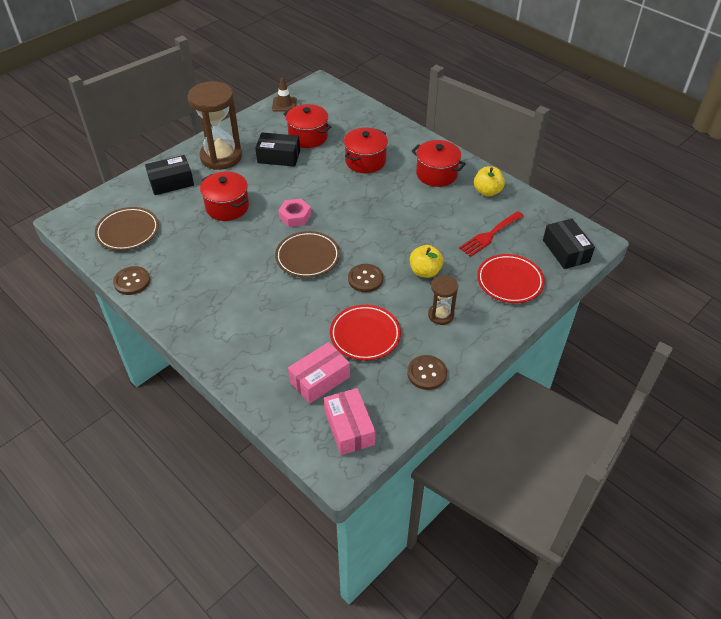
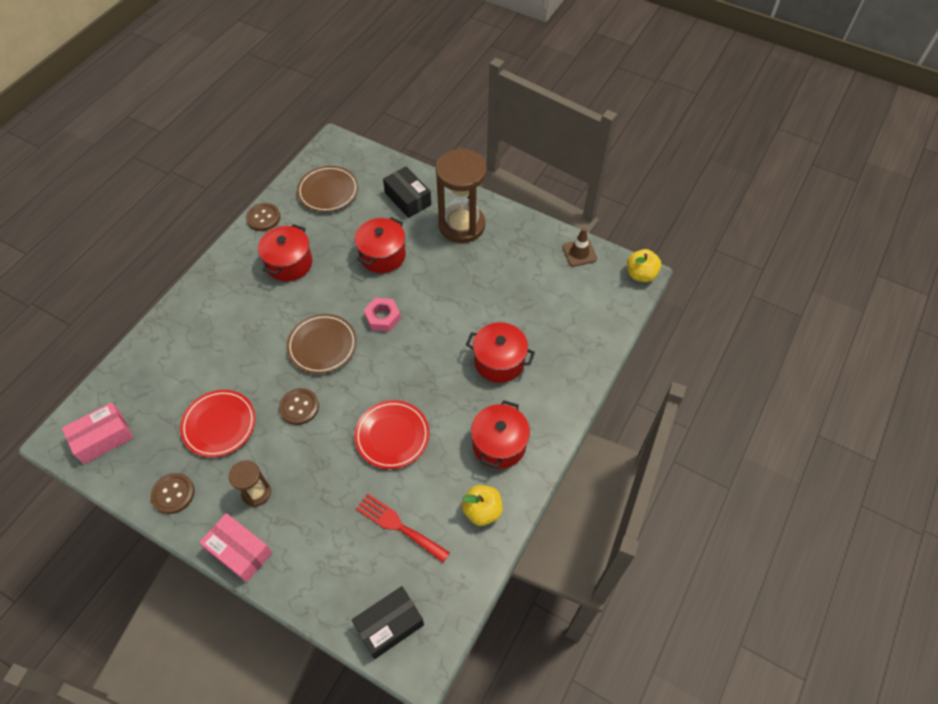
camera: 75 degrees right, 10 degrees up
black box [255,133,300,167] -> none
red pot [284,104,331,148] -> red pot moved to [258,224,312,282]
pink box [288,342,350,404] -> pink box moved to [199,513,272,582]
yellow apple [410,245,444,278] -> yellow apple moved to [627,249,661,282]
red plate [477,254,545,303] -> red plate moved to [354,400,429,469]

